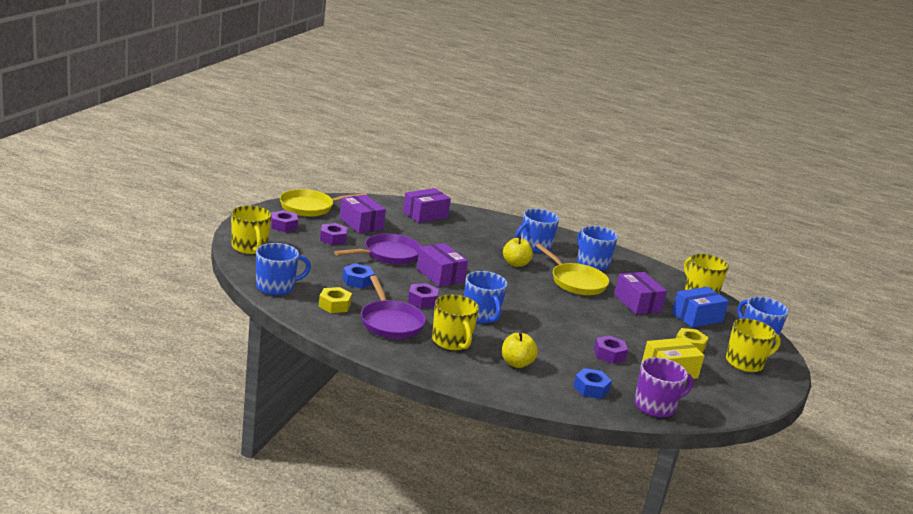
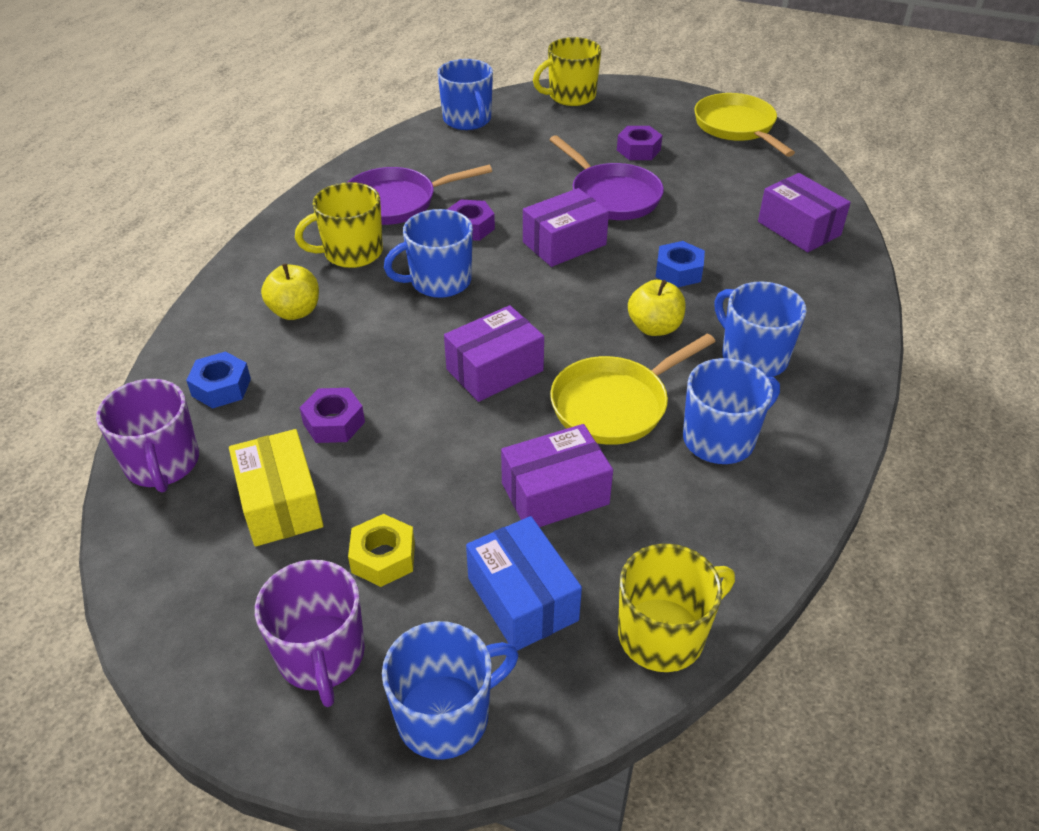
camera: 95 degrees right, 20 degrees up
purple nut [271,210,298,232] -> none
yellow nut [319,287,352,313] -> none
purple box [339,195,386,234] -> purple box moved to [444,305,544,402]
blue nut [342,263,374,289] -> blue nut moved to [655,241,705,287]
yellow mug [726,318,781,372] -> purple mug [255,560,365,707]

